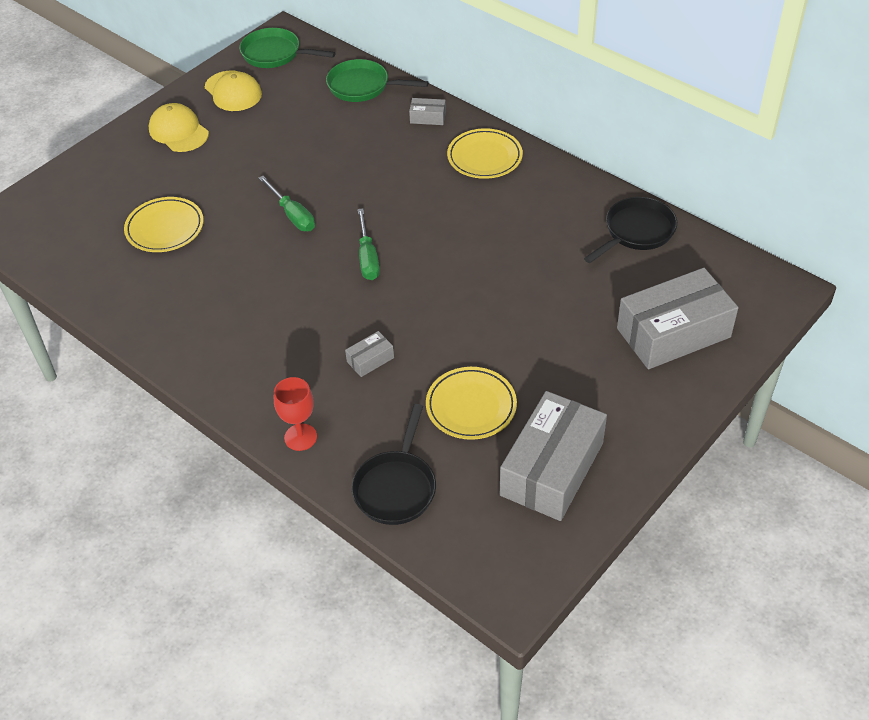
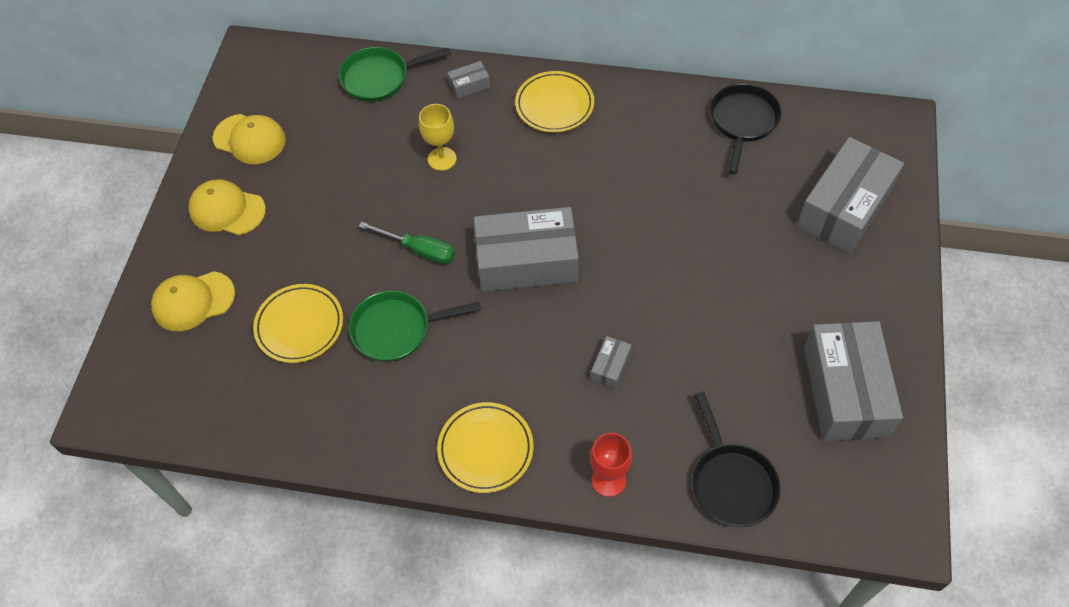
camera: 30 degrees left, 10 degrees up
green pan [240,28,335,68] -> green pan moved to [349,291,481,362]
green screwdriver [358,208,380,280] -> grey box [474,207,579,292]
yellow plate [426,367,517,440] -> yellow plate moved to [437,402,534,493]
none -> yellow cap [151,271,235,331]
none -> yellow goblet [419,104,457,171]

